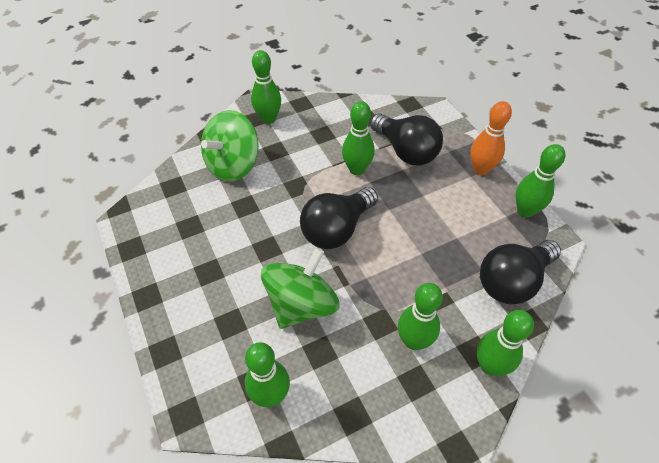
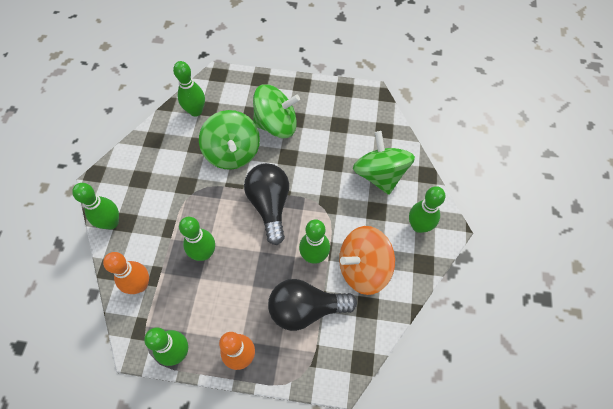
camera: 125 degrees right, 10 degrees up
green bowling pin [398,283,443,350] -> green bowling pin moved to [179,217,215,261]
black light bulb [480,240,561,304] -> orange bowling pin [103,252,149,294]
none -> green spinning top [253,84,300,138]
none -> orange spinning top [339,226,395,295]

